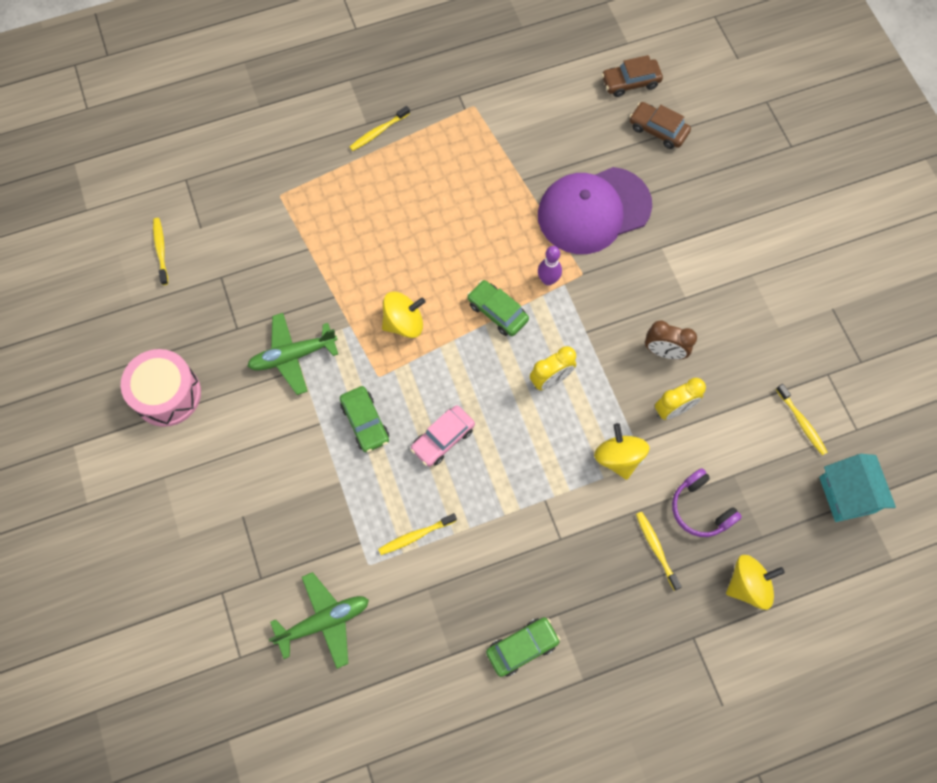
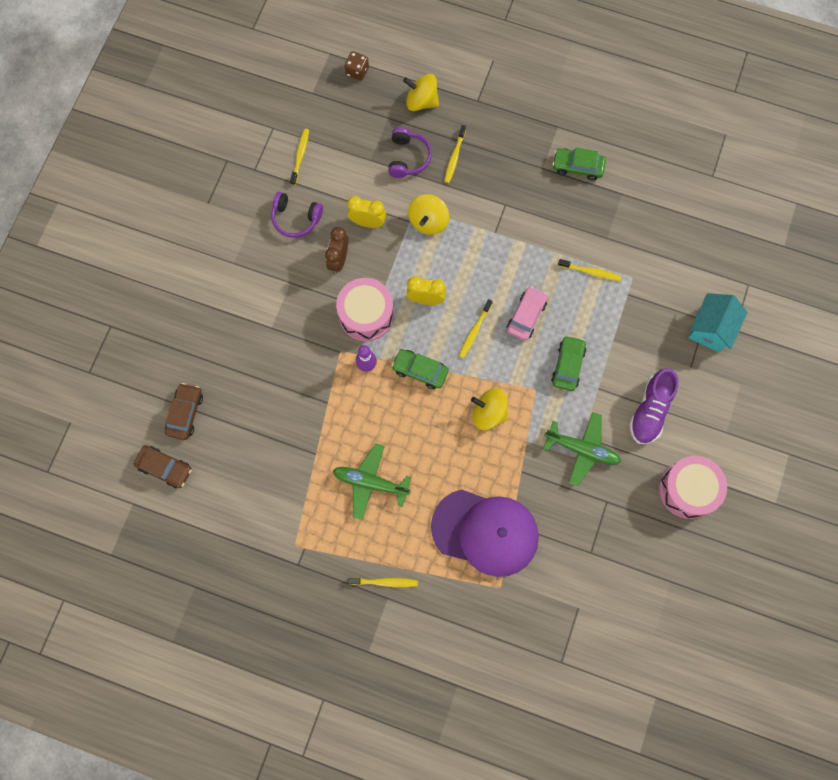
camera: 140 degrees left, 5 degrees up
yellow toothbrush [153,218,168,285] -> yellow toothbrush moved to [459,299,493,358]
green plane [269,572,369,669] -> green plane moved to [333,443,411,520]
pink car [411,405,475,467] -> pink car turned 60 degrees counterclockwise [507,286,548,341]
green car [467,280,529,336] -> green car turned 120 degrees clockwise [392,349,449,389]
purple cap [538,167,652,254] -> purple cap moved to [431,489,539,577]
brown car [630,102,691,149] -> brown car turned 150 degrees counterclockwise [165,383,203,440]
brown clock [645,320,697,360] -> brown clock turned 135 degrees counterclockwise [325,227,348,274]
turquoise house [819,454,896,522] -> turquoise house moved to [688,293,748,352]
none -> purple headphones [271,192,323,238]
none -> pink drum [336,278,394,341]
none -> brown dice [345,51,369,81]
none -> purple shoe [629,368,678,444]

